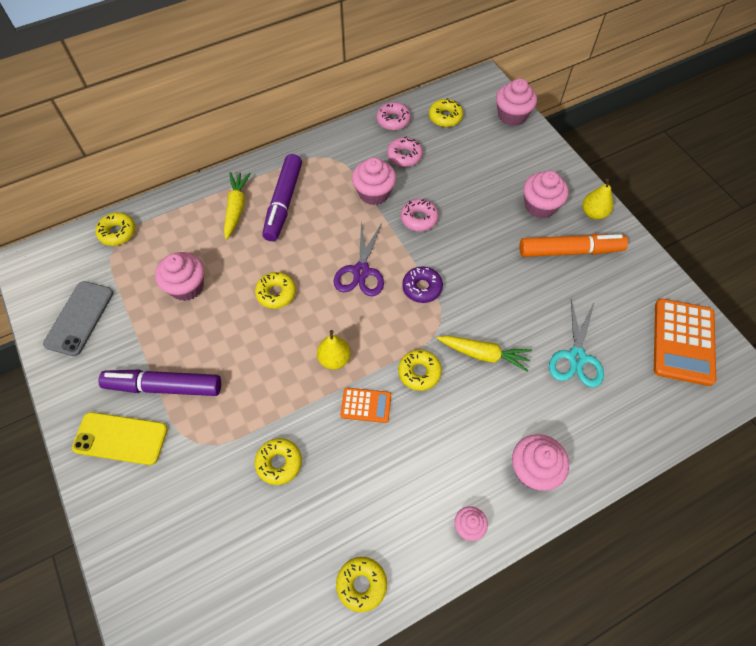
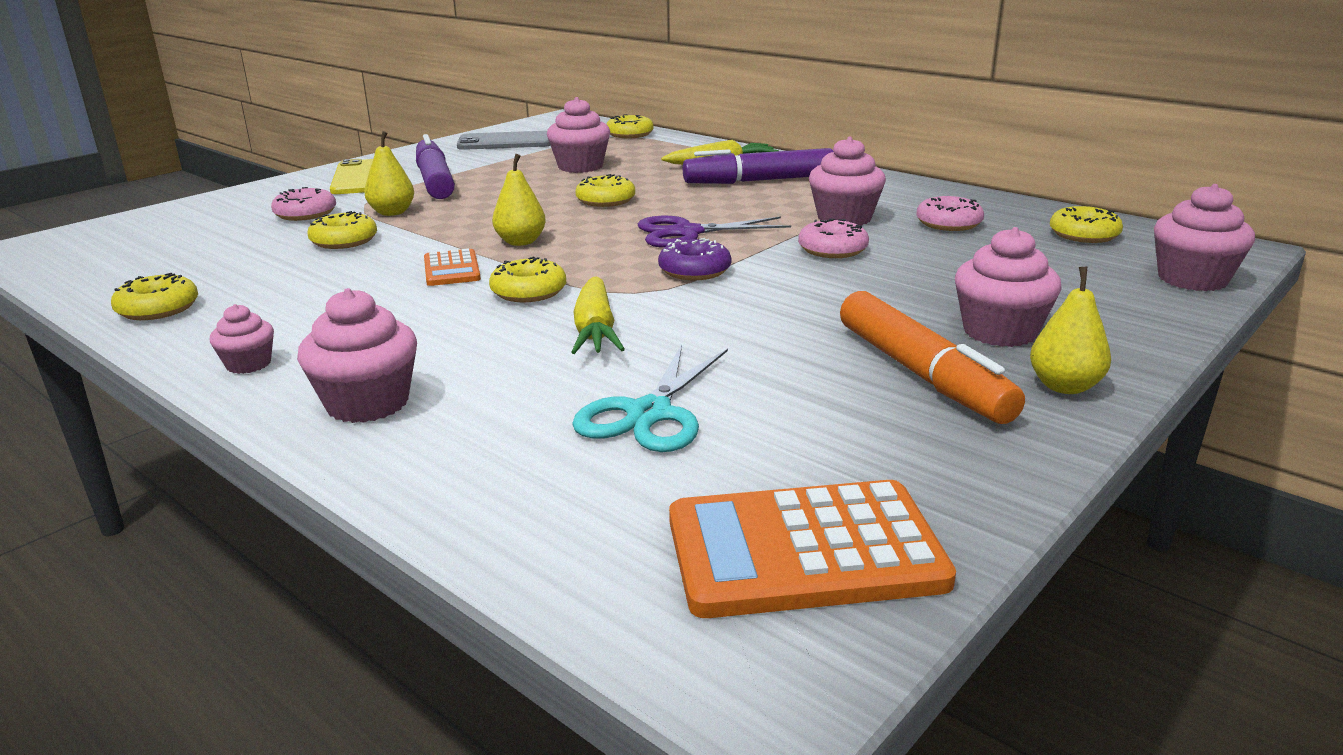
camera: 70 degrees right, 35 degrees down
pink donut [376,102,411,130] -> pink donut moved to [271,187,336,221]
turquoise scissors [549,300,604,388] -> turquoise scissors turned 60 degrees counterclockwise [572,345,728,452]
none -> yellow pear [364,131,414,216]

